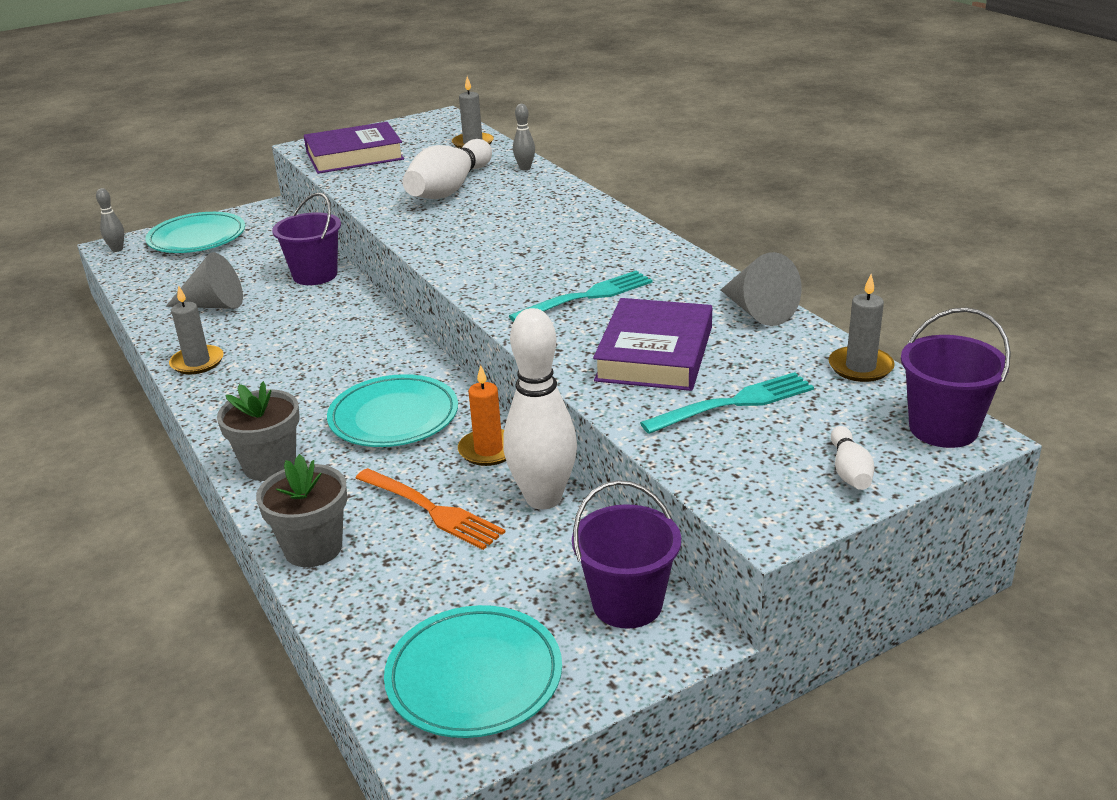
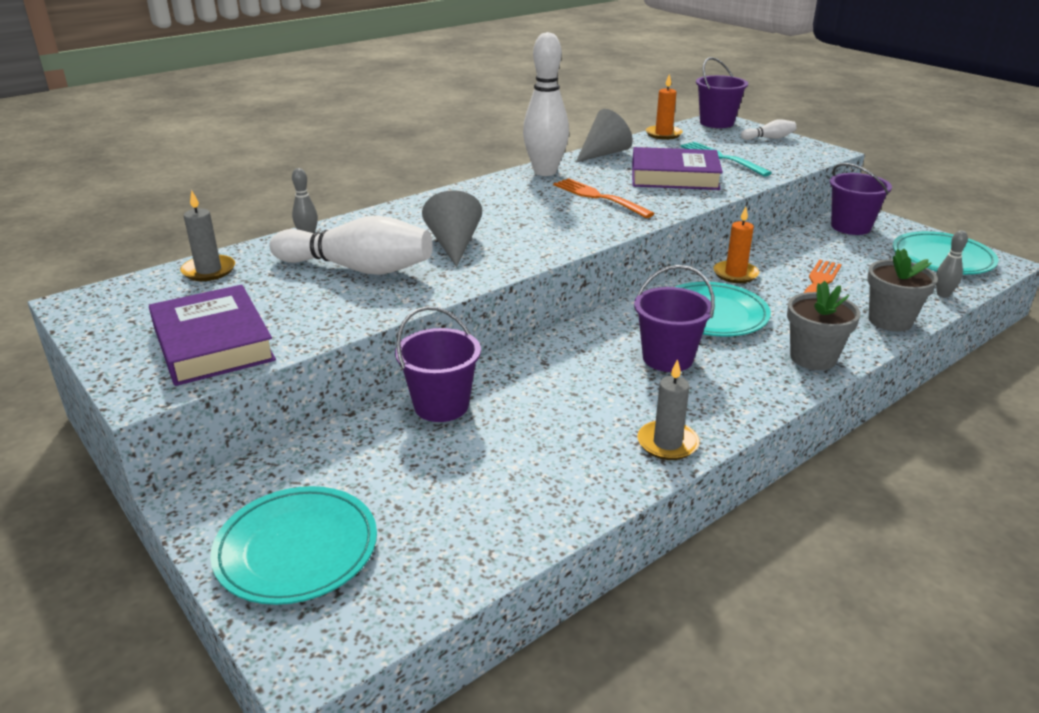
camera: 100 degrees left, 0 degrees up
grey bowling pin [96,188,125,252] -> grey bowling pin moved to [936,230,968,298]
grey cone [166,252,243,309] -> grey cone moved to [422,190,482,267]
white bowling pin [503,308,577,509] -> white bowling pin moved to [523,32,569,176]
turquoise fork [509,271,653,322] -> orange fork [553,178,655,218]
grey candle [829,274,895,382] -> orange candle [646,74,683,140]
none -> purple bucket [634,265,715,372]

